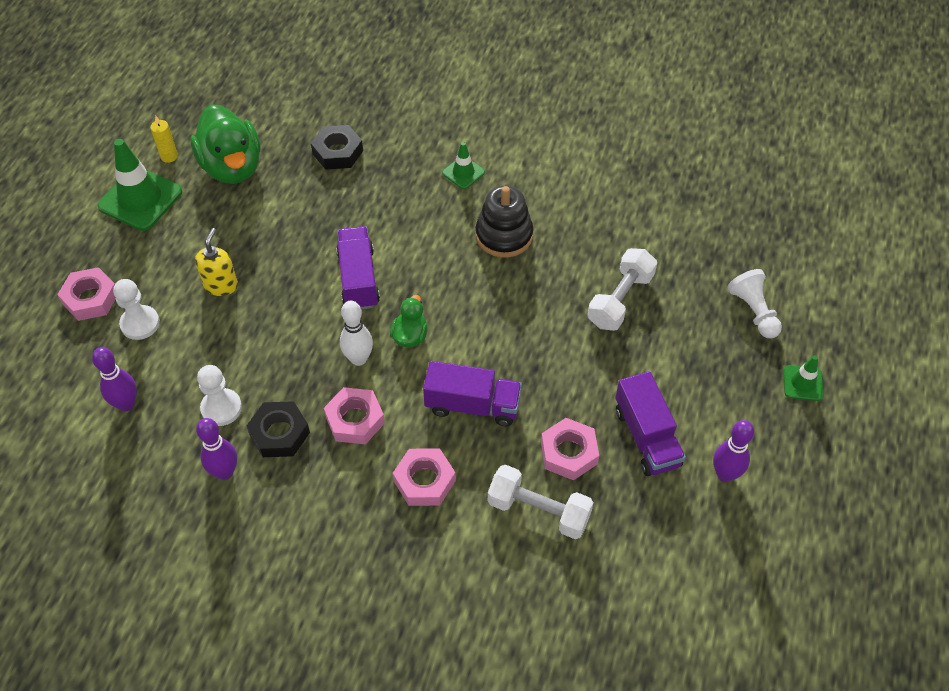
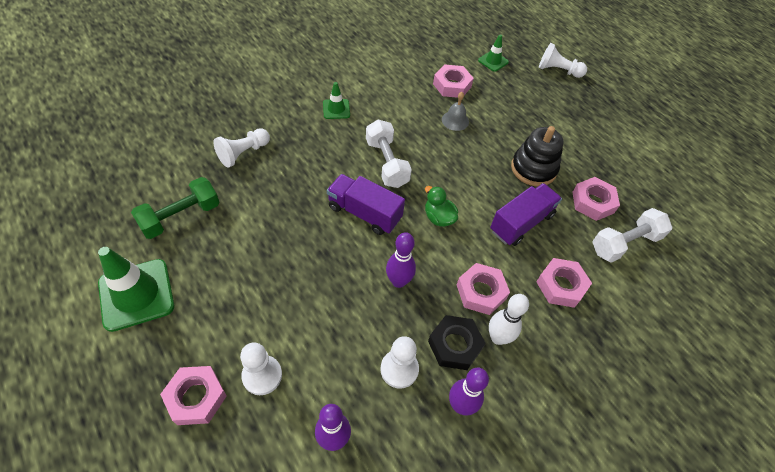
camera: 55 degrees left, 0 degrees up
yellow candle [150,116,178,163] -> none
green duck [191,104,261,184] -> green dumbbell [131,177,220,239]
yellow soap dispenser [195,228,238,296] -> none
black nut [311,125,363,170] -> white pawn [213,128,270,168]
white bowling pin [340,300,373,366] -> white bowling pin moved to [489,294,529,345]
black stacking toy [476,186,533,258] -> black stacking toy moved to [511,126,563,186]
white dumbbell [588,248,657,331] -> white dumbbell moved to [366,120,412,188]
purple truck [615,371,686,476] -> none
purple bowling pin [713,420,754,482] -> purple bowling pin moved to [386,232,416,288]
green traffic cone [784,355,823,401] -> green traffic cone moved to [478,34,509,72]
none -> pink nut [433,64,474,98]
none -> grey bell [442,92,469,131]

